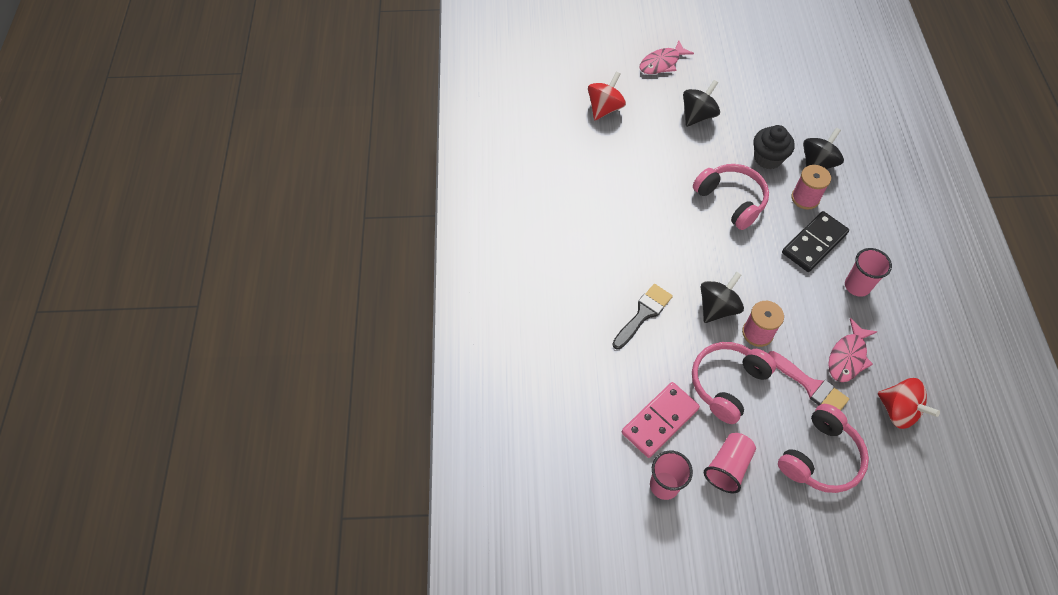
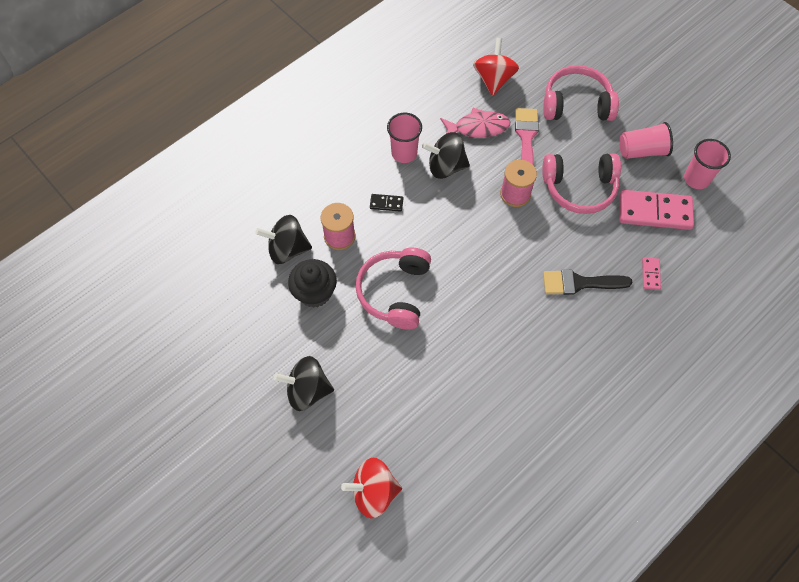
camera: 130 degrees left, 5 degrees up
pink fish [640,40,694,74] -> none
black spinning top [701,272,744,323] -> black spinning top moved to [422,132,470,179]
black domino [782,211,849,272] -> black domino [370,194,403,212], size x0.46
none -> pink domino [642,257,661,290]

